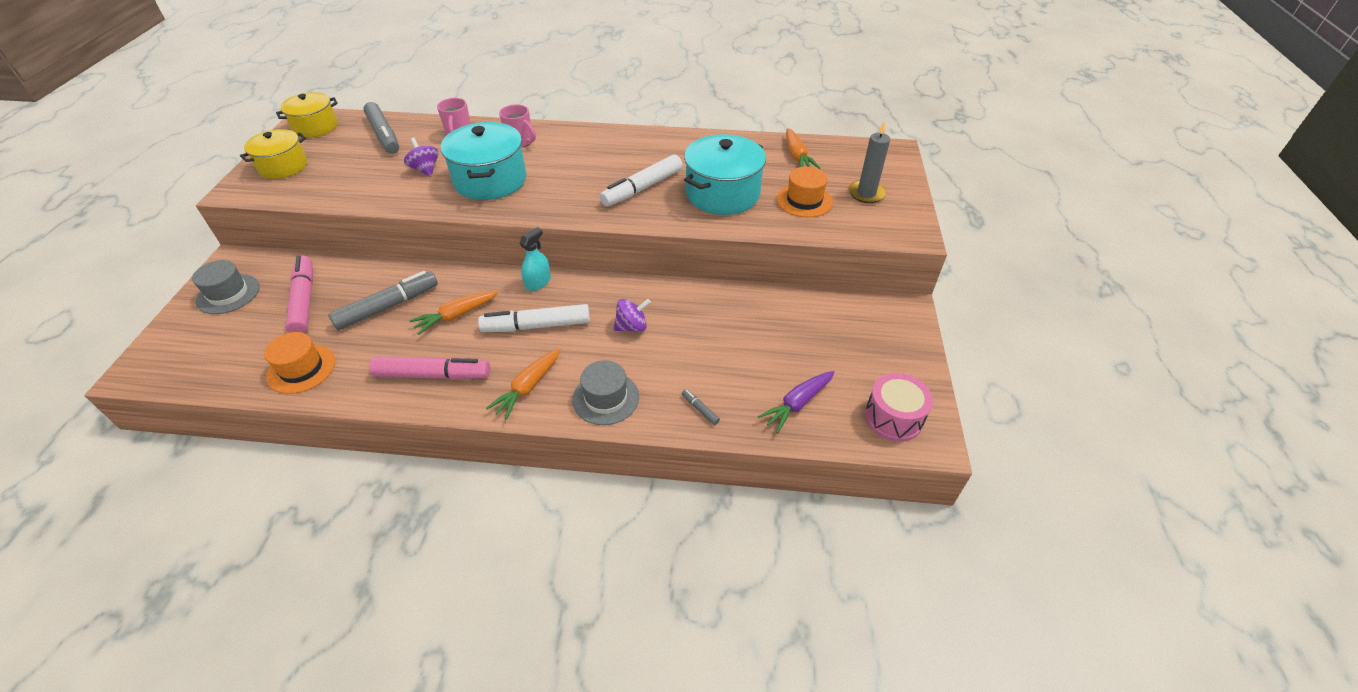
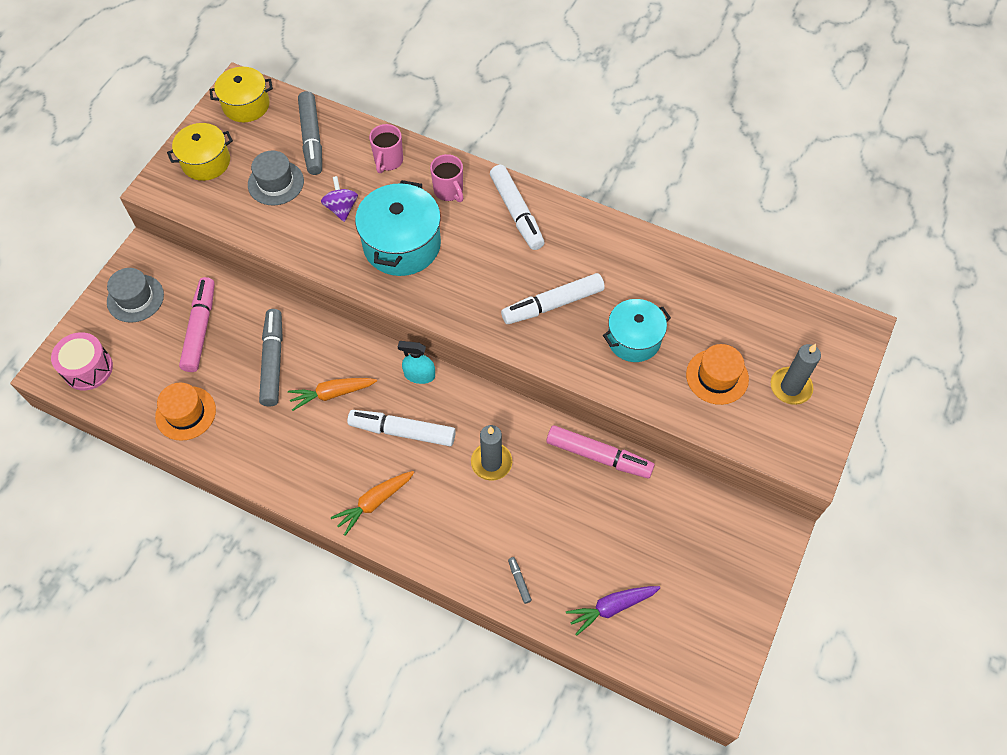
camera: 20 degrees right, 15 degrees up
grey marker [328,271,438,330] -> grey marker turned 75 degrees counterclockwise [259,309,283,407]
pink marker [369,356,490,380] -> pink marker moved to [546,425,655,478]
turquoise spray bottle [519,227,551,291] -> turquoise spray bottle turned 135 degrees counterclockwise [398,341,435,384]
grey hat [572,360,639,425] -> grey hat moved to [248,151,304,206]
purple spinning top [613,299,651,332] -> grey candle [471,425,512,481]
turquoise pot [684,134,766,215] -> turquoise pot [603,299,671,362], size x0.66
orange carrot [786,128,820,169] -> none
pink drum [865,373,933,442] -> pink drum moved to [51,332,113,391]
none -> white marker [490,165,544,250]

